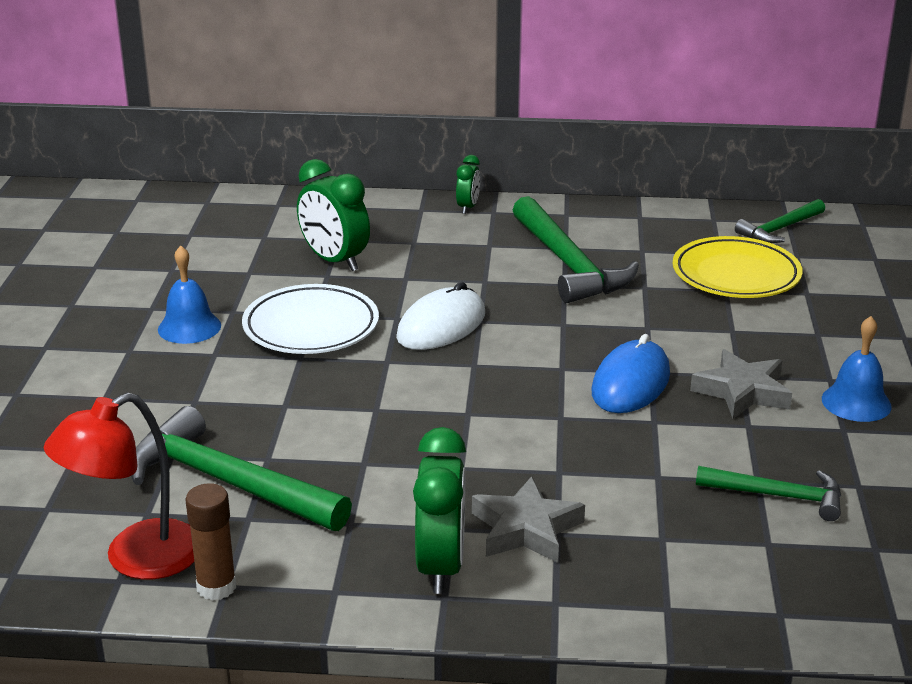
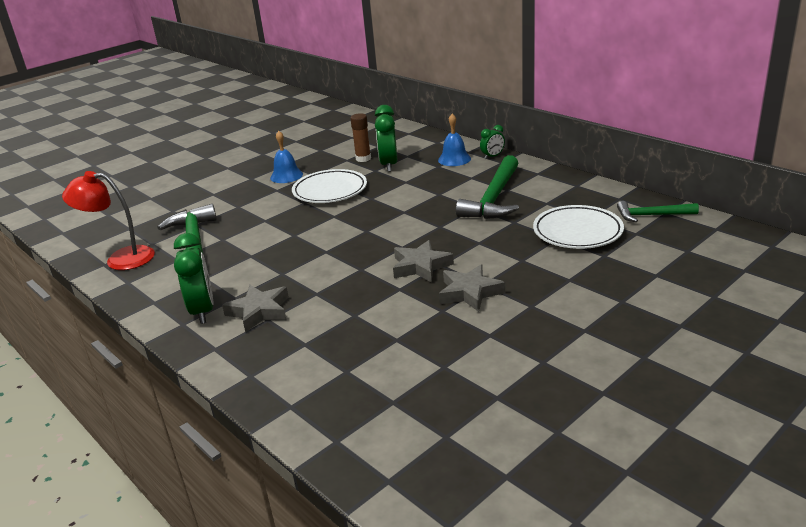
camera: 45 degrees right, 0 degrees up
brown glue stick [185,483,236,600] -> brown glue stick moved to [350,113,371,162]
white mouse [396,282,485,350] -> none
green clock [413,427,466,594] -> green clock turned 60 degrees counterclockwise [174,233,214,324]
blue mouse [591,334,670,413] -> grey star [393,240,454,283]
yellow plate [673,236,803,298] -> white plate [533,205,624,249]
green hammer [696,466,841,521] -> none
blue bell [822,316,892,422] -> blue bell moved to [438,114,471,166]

